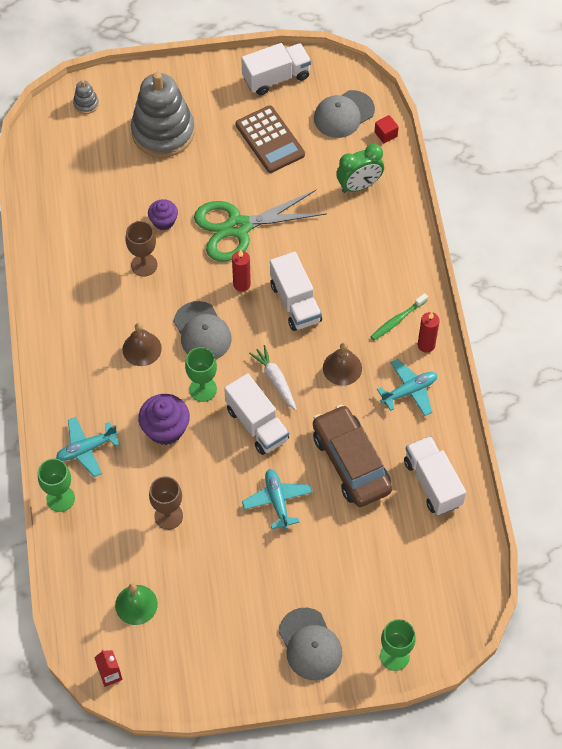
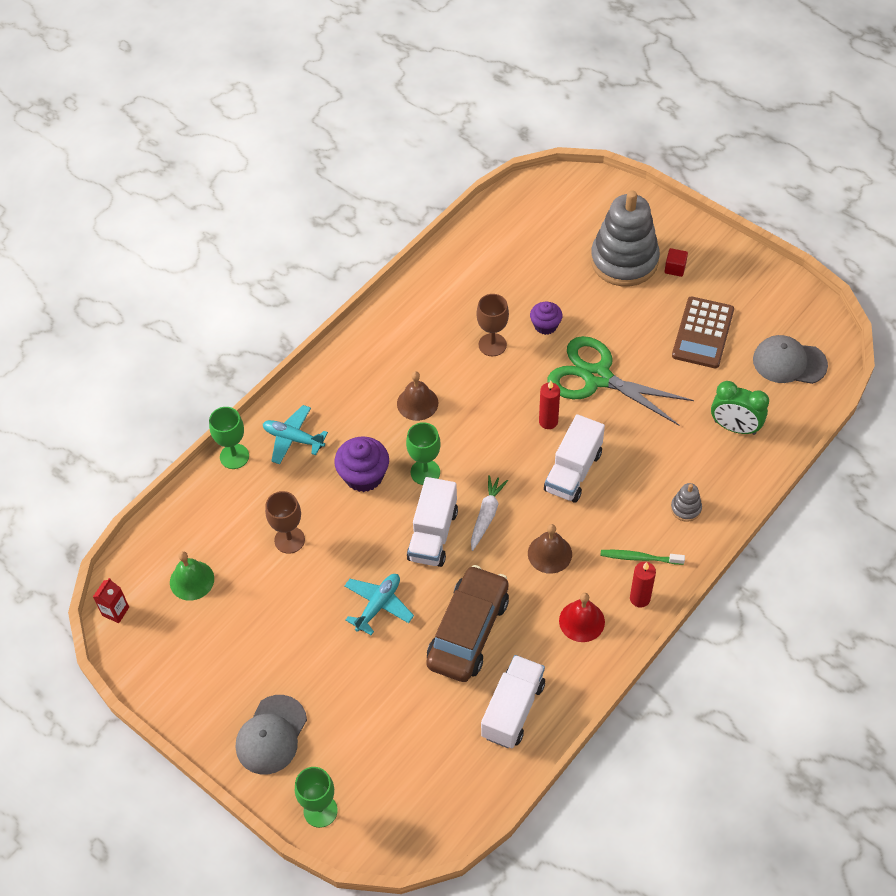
camera: 50 degrees right, 5 degrees down
grey stacking toy [73,80,99,114] -> grey stacking toy moved to [671,483,702,522]
grey cap [174,301,232,359] -> none
white truck [241,43,311,95] -> none
red cube [374,115,399,143] -> red cube moved to [664,248,688,277]
turquoise plane [377,359,437,416] -> red bell [559,593,605,642]

